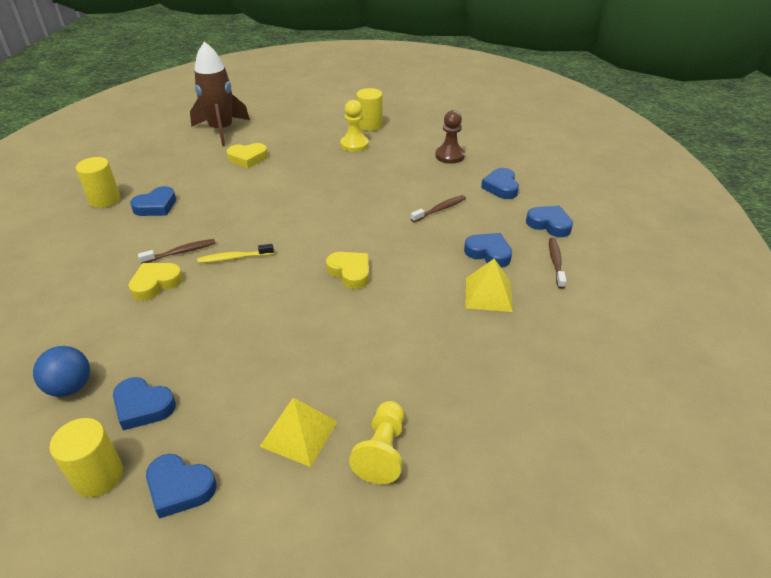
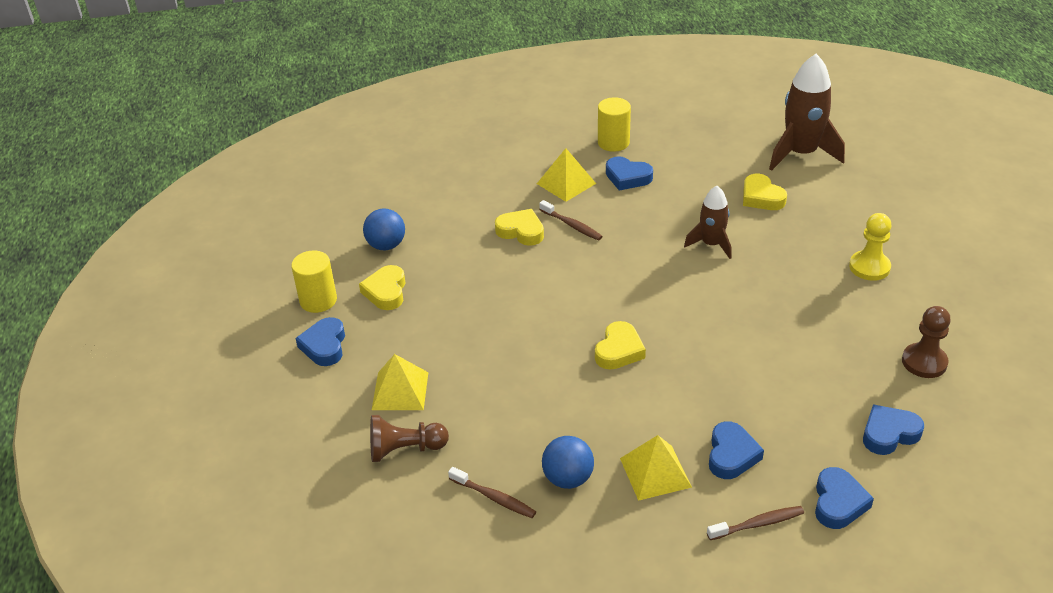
camera: 70 degrees right, 0 degrees up
blue heart [113,377,176,431] -> yellow heart [359,265,406,310]
yellow toothbrush [197,244,274,263] -> none
yellow pawn [349,401,404,484] -> brown pawn [370,415,449,462]
yellow cylinder [357,88,382,131] -> none
brown toothbrush [411,195,466,222] -> brown toothbrush moved to [448,467,536,518]
none -> yellow pyramid [537,148,596,202]
none -> blue ball [542,436,594,489]
none -> brown rocket [684,186,732,259]

